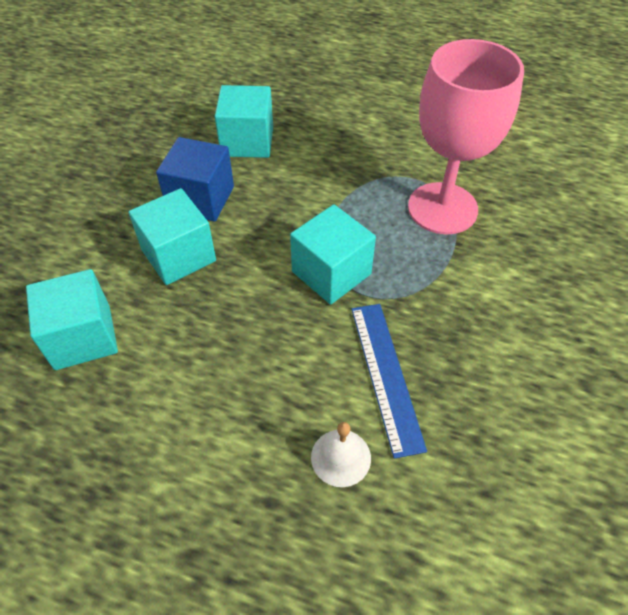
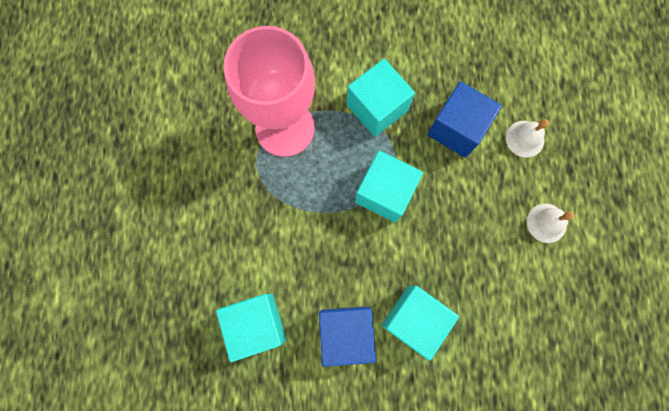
camera: 110 degrees left, 25 degrees up
turquoise cube [26,269,118,370] -> turquoise cube moved to [347,59,415,137]
blue ruler [351,304,427,459] -> blue cube [427,81,502,158]
none -> white bell [527,204,574,243]

